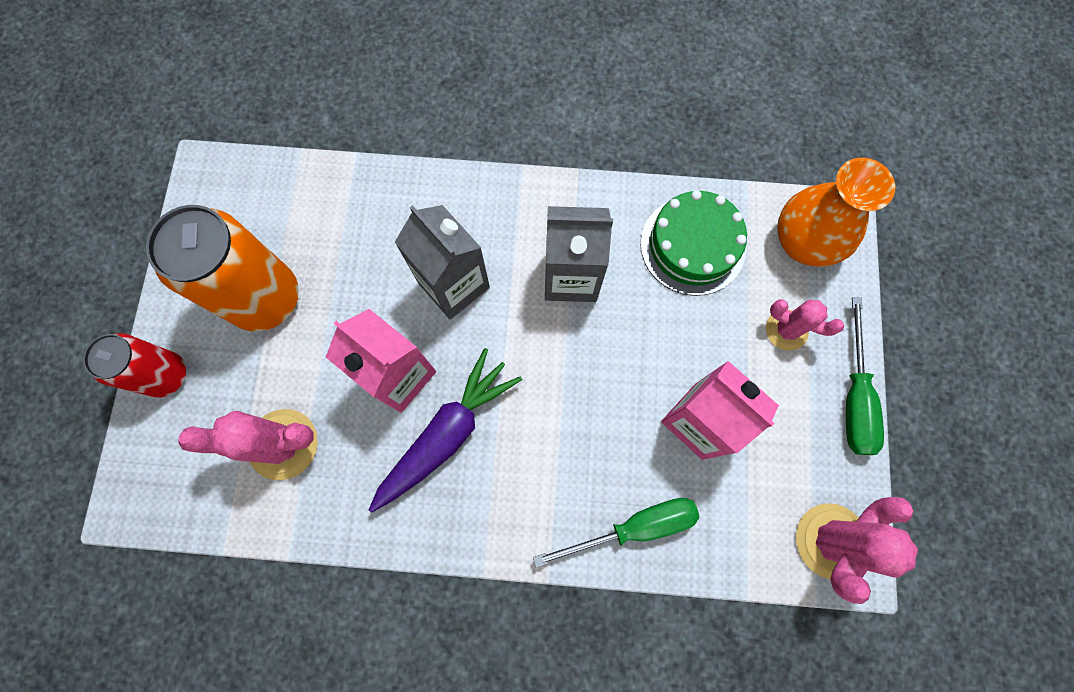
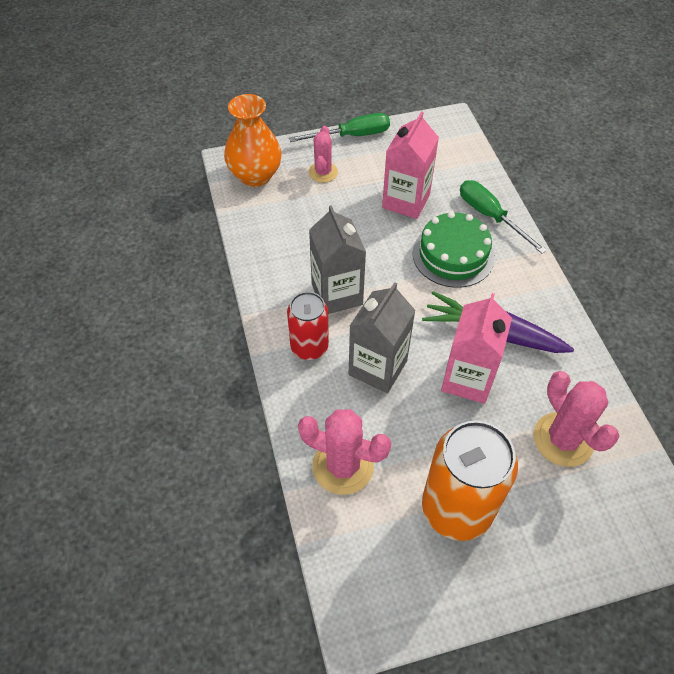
camera: 110 degrees left, 20 degrees down
red can [83,333,186,398] -> red can moved to [287,292,329,360]
green cake [640,190,747,296] -> green cake moved to [412,211,495,288]
pink cactus [796,497,918,604] -> pink cactus moved to [298,409,391,495]

